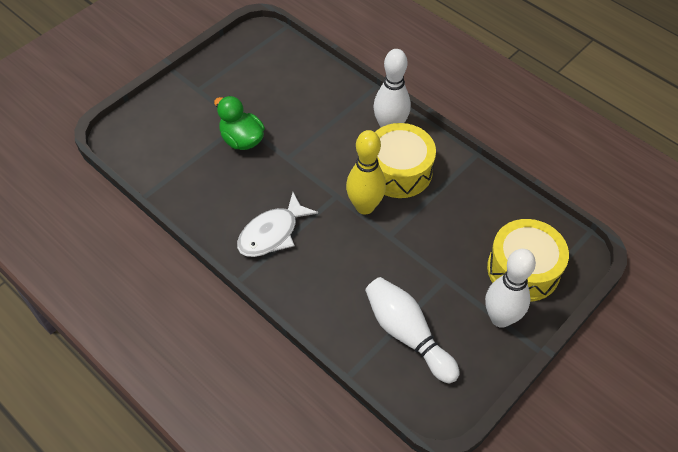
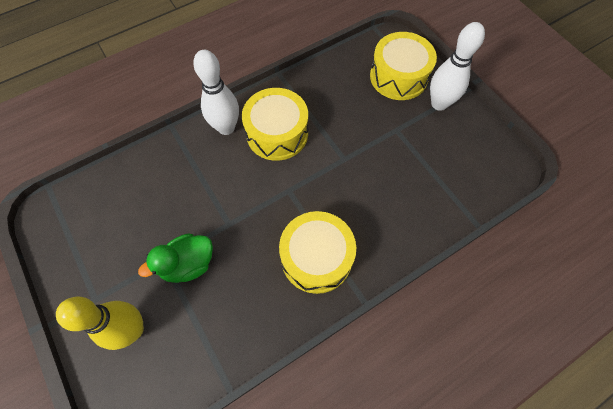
camera: 75 degrees left, 10 degrees up
white fish [237,192,318,257] -> yellow drum [279,211,356,294]
yellow bowling pin [346,130,386,214] -> yellow bowling pin moved to [56,297,144,350]
white bowling pin [365,277,460,383] -> none

